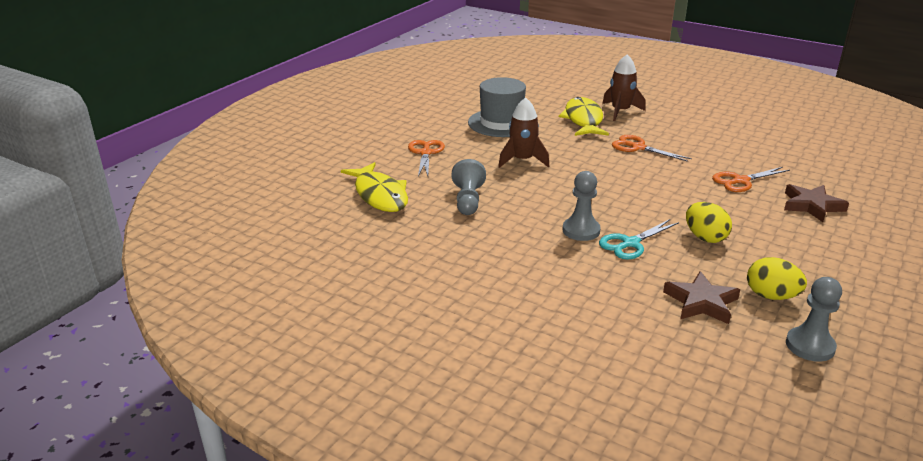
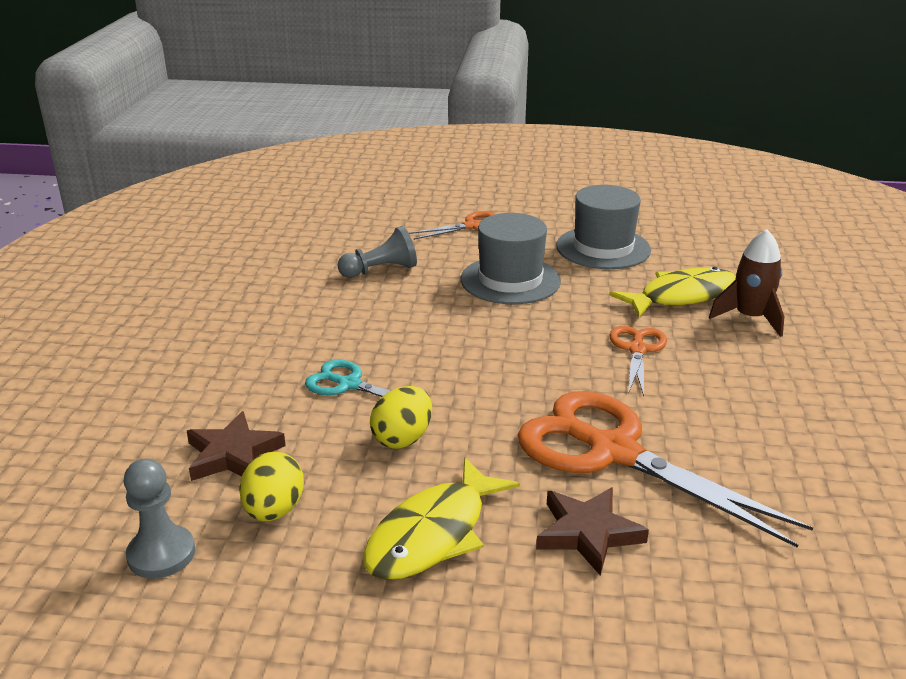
camera: 65 degrees right, 0 degrees up
yellow fish [341,162,408,212] -> yellow fish moved to [363,457,520,580]
brown rocket [498,97,549,168] -> grey hat [461,213,561,304]
grey pawn [562,171,601,241] -> none
orange scissors [712,167,790,192] -> orange scissors [517,391,813,548], size x1.98

